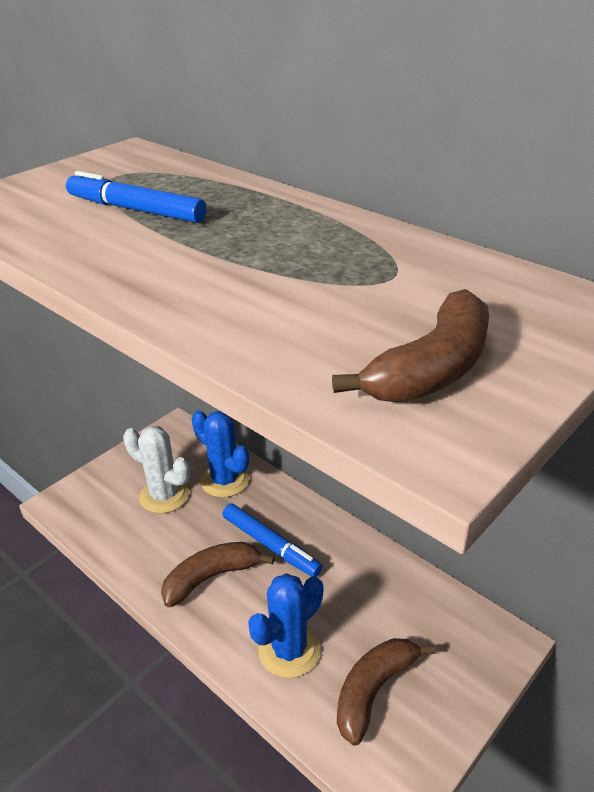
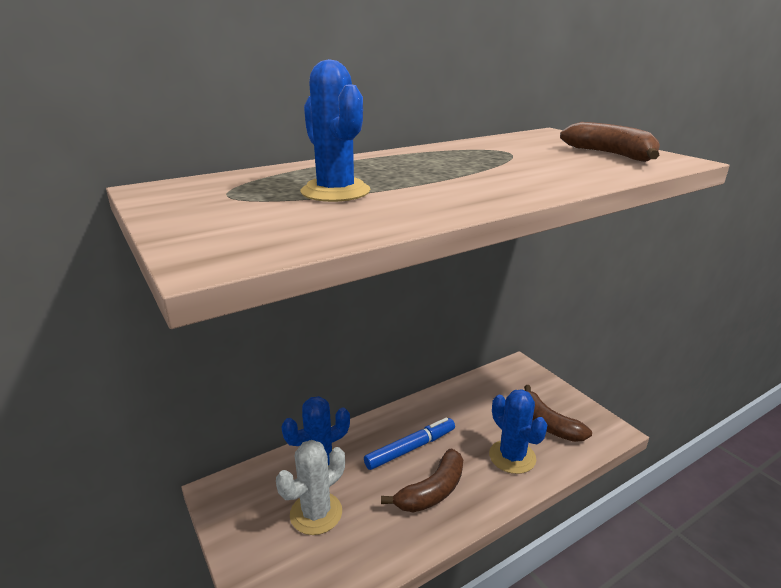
camera: 75 degrees left, 10 degrees down
blue marker [66,171,207,223] -> blue cactus [301,59,370,202]
brown banana [161,542,274,607] -> brown banana turned 120 degrees counterclockwise [381,448,463,513]

